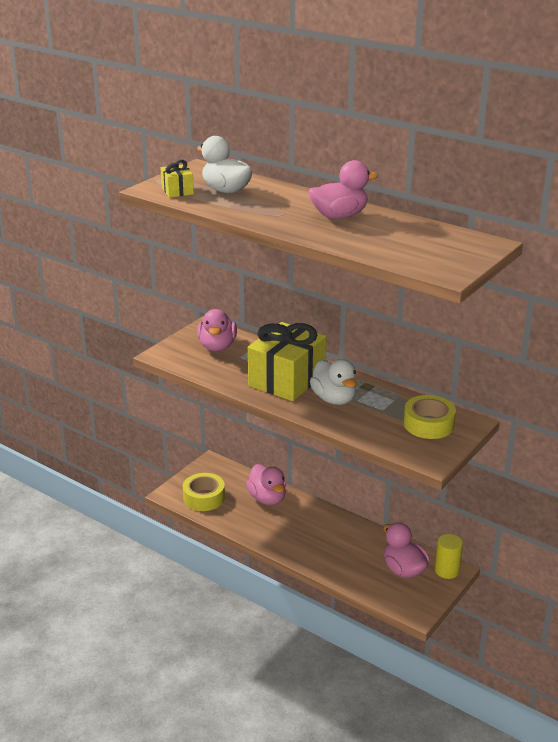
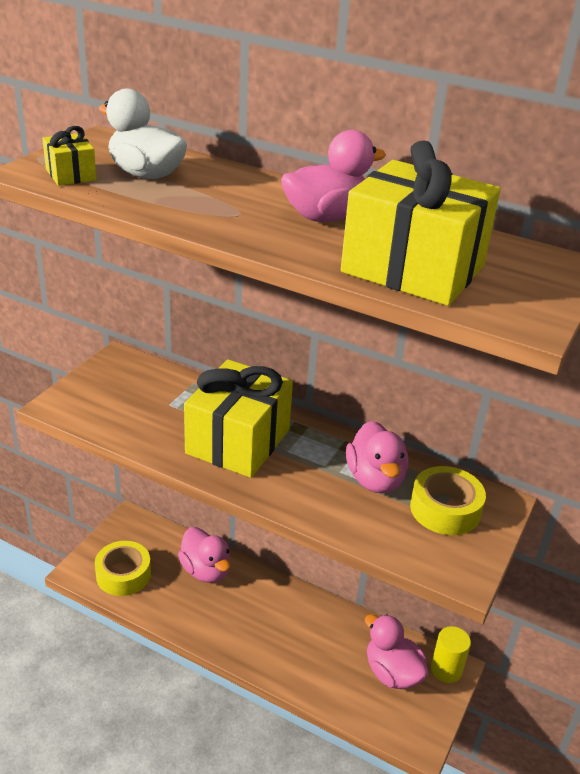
camera: 10 degrees left, 5 degrees up
pink duck [197,309,237,351] -> pink duck moved to [346,421,409,494]
white duck [310,359,357,405] -> none
none -> yellow gift [341,140,501,306]

